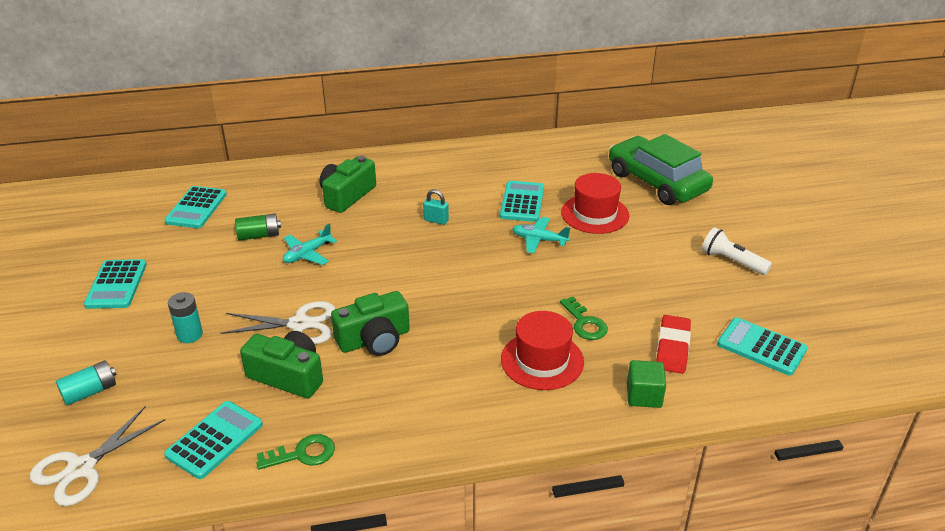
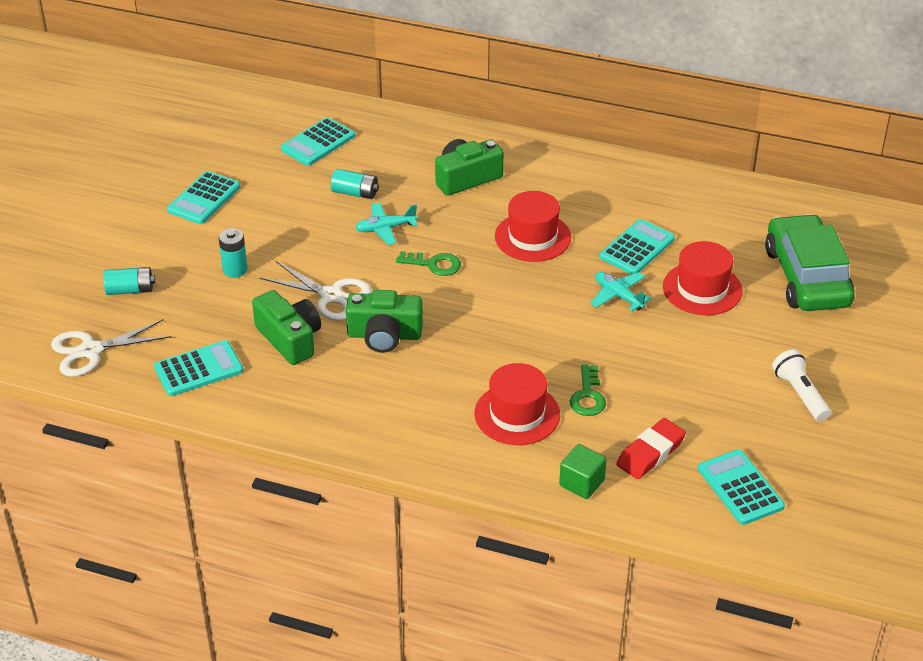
camera: 30 degrees right, 5 degrees up
green battery [235,214,281,241] -> turquoise battery [331,169,379,199]
green key [257,434,335,470] -> green key moved to [396,251,461,276]
turquoise padlock [423,190,449,225] -> red hat [495,191,571,262]

